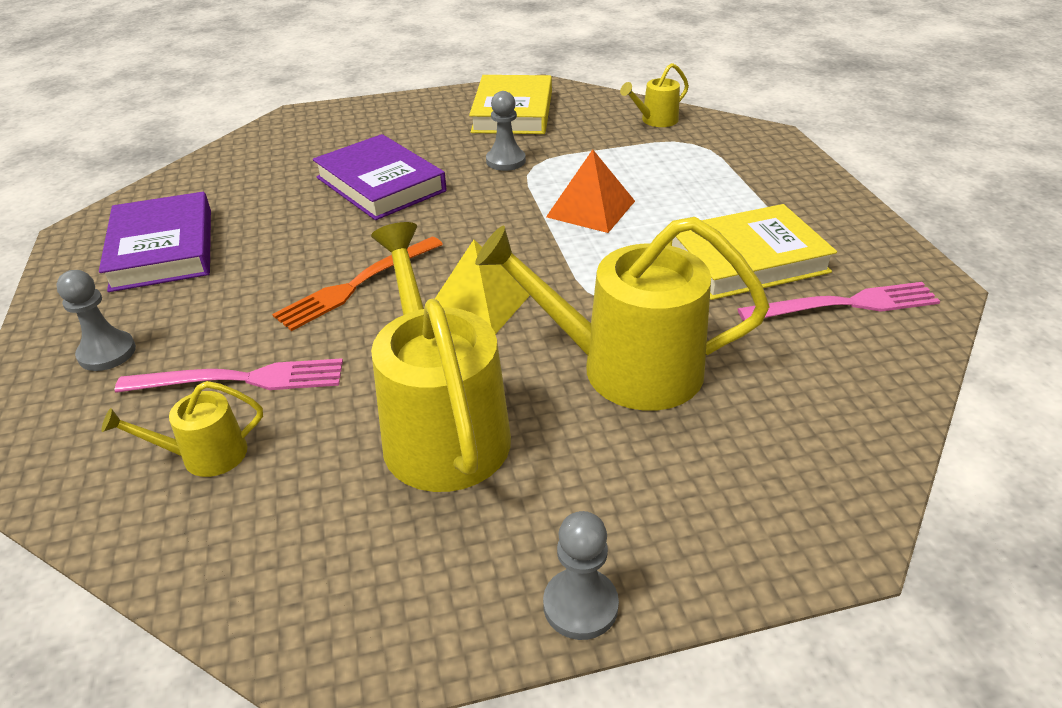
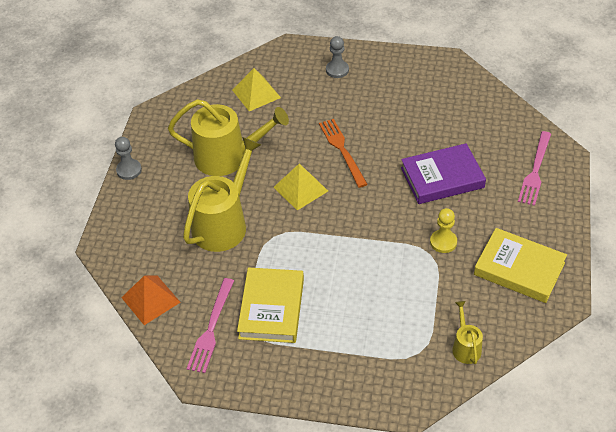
camera: 115 degrees right, 10 degrees up
purple book [99,192,211,292] -> none
yellow watering can [101,381,263,477] -> yellow pyramid [232,68,281,111]
pink fork [115,358,343,393] -> pink fork moved to [518,131,551,206]
grey pawn [486,91,526,171] -> yellow pawn [430,208,457,253]
orange pyramid [546,149,635,233] -> orange pyramid moved to [121,275,181,325]

